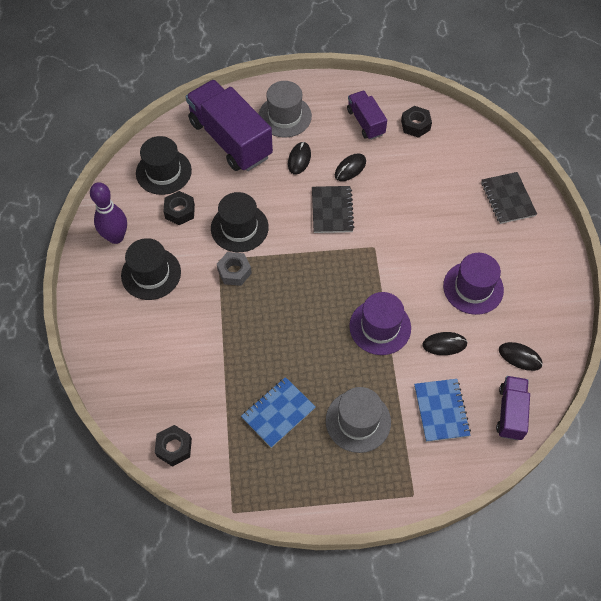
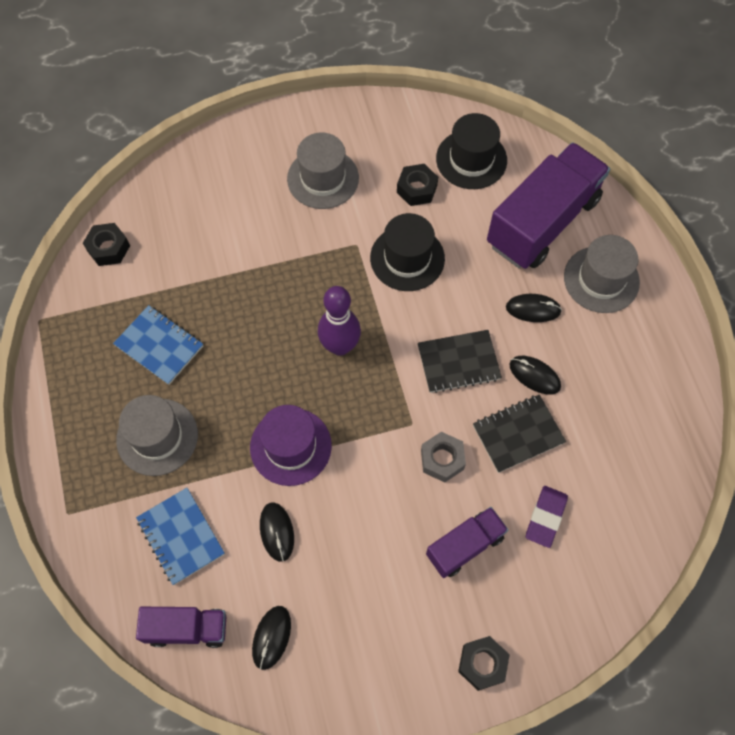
camera: 80 degrees right, 5 degrees up
purple bowling pin [90,182,127,244] -> purple bowling pin moved to [318,286,361,356]
black hat [121,238,181,300] -> grey hat [287,133,359,209]
grey nut [217,252,252,286] -> grey nut moved to [421,432,466,482]
purple truck [347,91,387,140] -> purple truck moved to [426,507,508,578]
black nut [401,106,432,138] -> black nut moved to [458,636,510,691]
blue notebook [414,379,471,442] -> blue notebook turned 75 degrees clockwise [136,488,225,585]
purple hat [443,253,504,315] -> none
black notebook [481,172,537,224] -> black notebook moved to [473,394,566,473]
none -> purple eraser [526,486,568,548]

